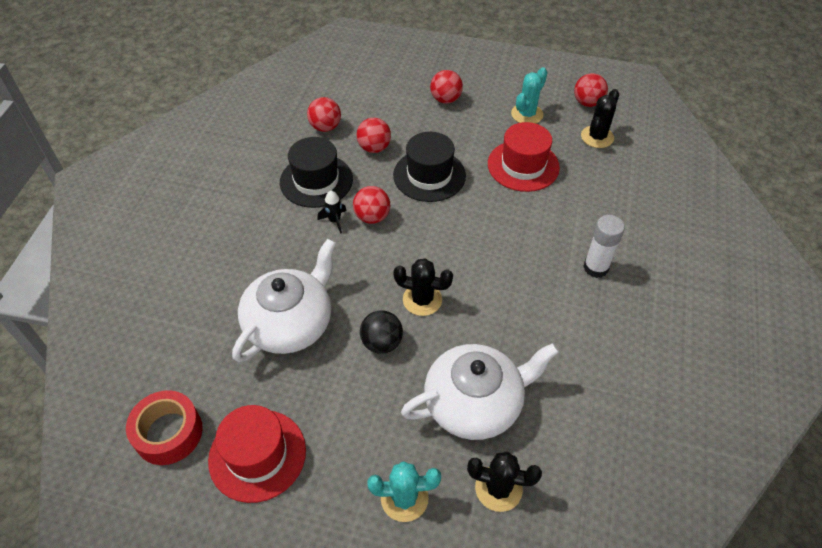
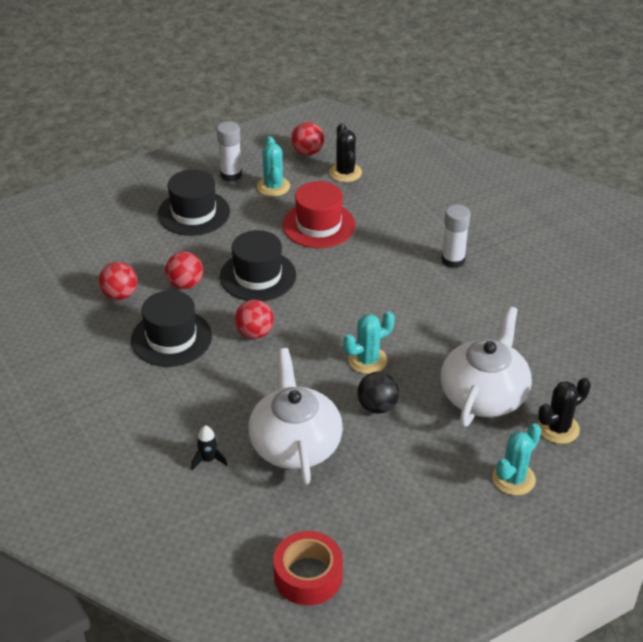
camera: 45 degrees left, 10 degrees down
red hat [208,405,306,503] -> none
black rocket [318,191,347,234] -> black rocket moved to [191,426,228,470]
black cactus [393,259,453,316] -> turquoise cactus [343,311,395,374]
red ball [430,70,463,103] -> black hat [158,170,230,236]
none -> white glue stick [217,121,242,182]

